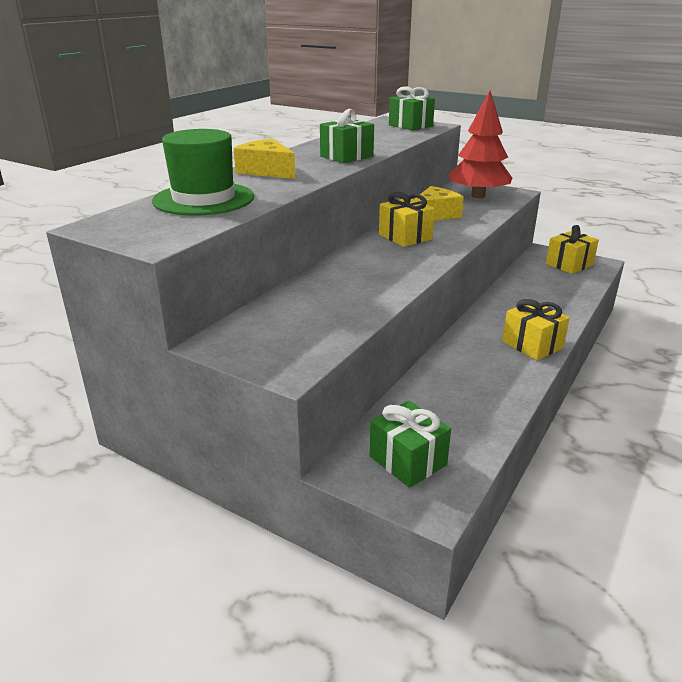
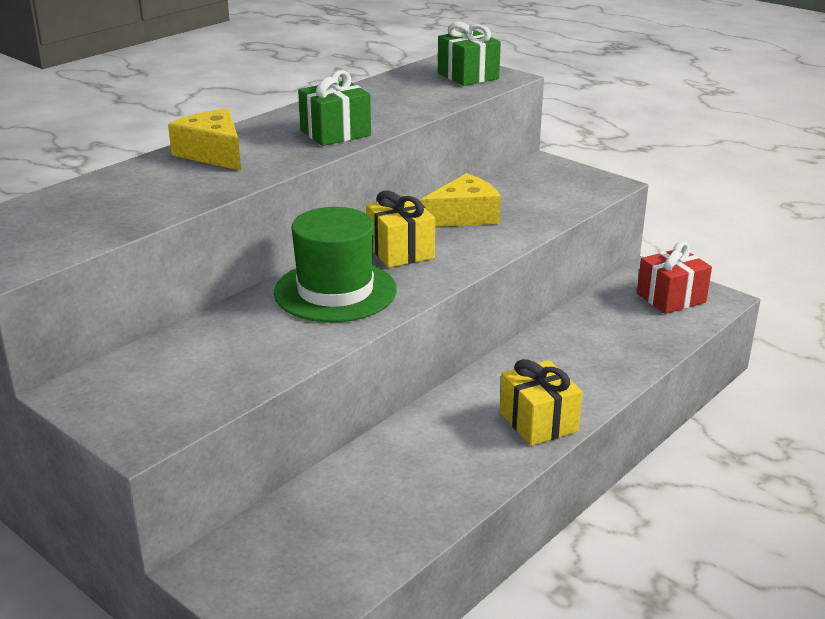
camera: 10 degrees right, 0 degrees up
green hat [152,129,254,216] -> green hat moved to [274,207,397,323]
green gift [370,401,451,488] -> none
red tree [448,91,512,198] -> none
yellow gift [546,225,599,274] -> red gift [637,242,712,314]

